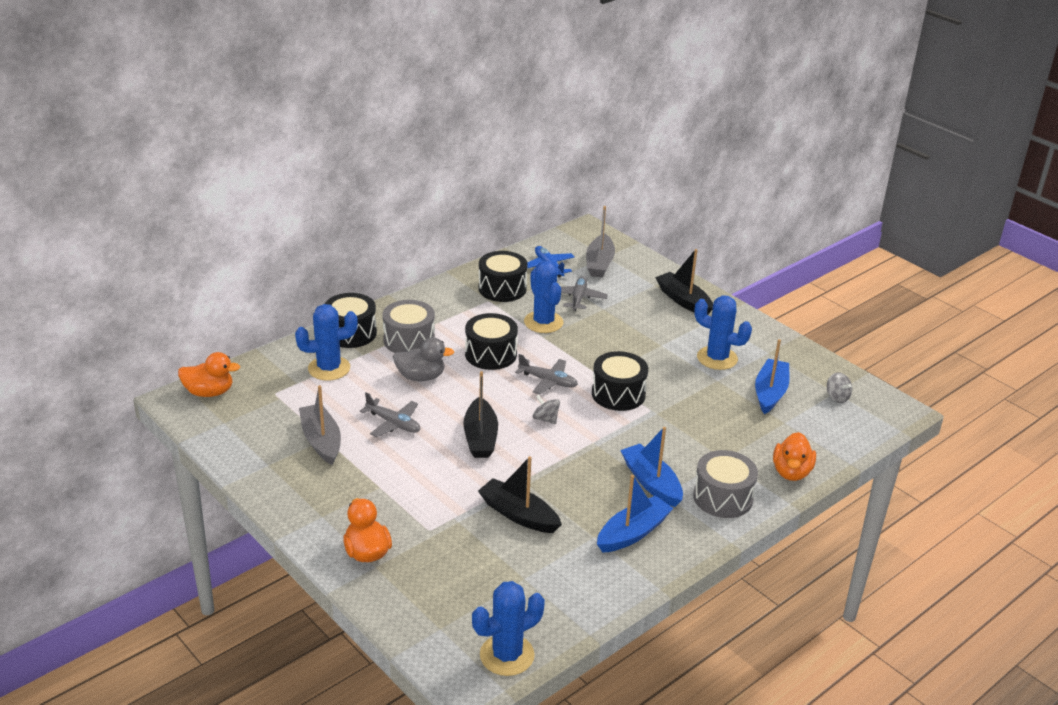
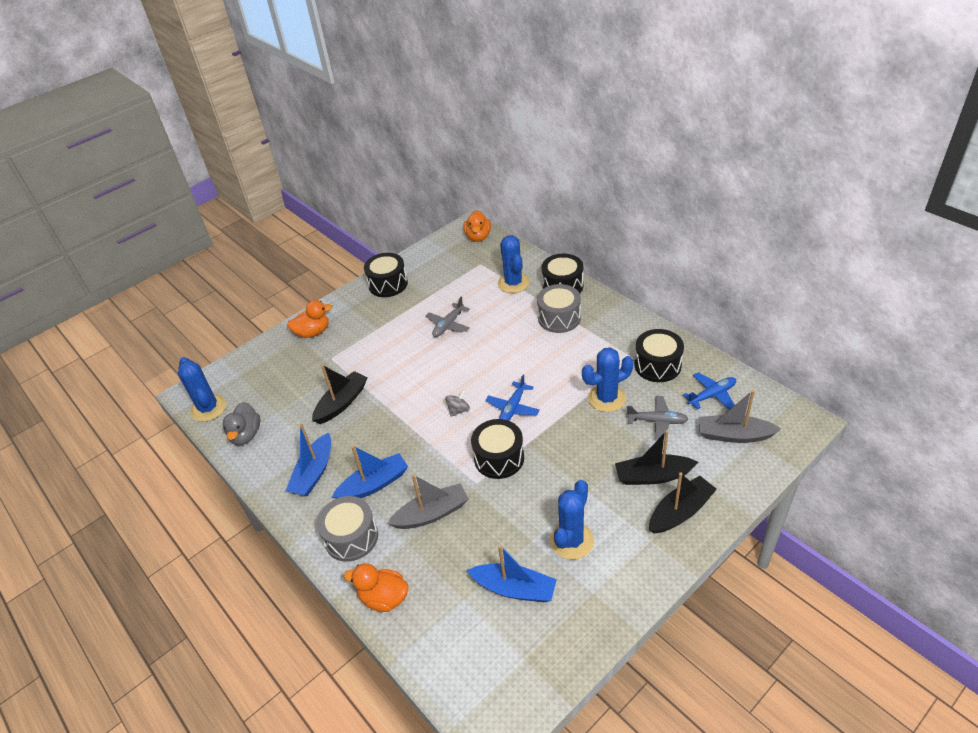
camera: 95 degrees right, 10 degrees up
grey boat [299,385,341,465] -> grey boat moved to [387,474,469,529]
grey duck [393,337,454,381] -> grey duck moved to [223,402,260,445]
black boat [463,371,498,458] -> black boat moved to [615,430,698,485]
black drum [465,313,518,370] -> black drum moved to [364,253,408,297]
grey plane [515,354,578,395] -> blue plane [485,374,540,421]
blue boat [597,475,673,553] -> blue boat turned 60 degrees clockwise [286,424,331,496]
grey spinning top [827,372,852,403] -> none

